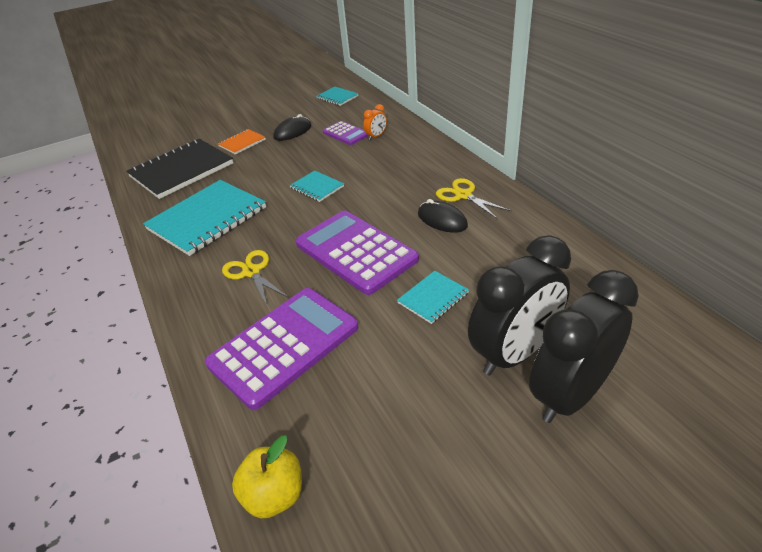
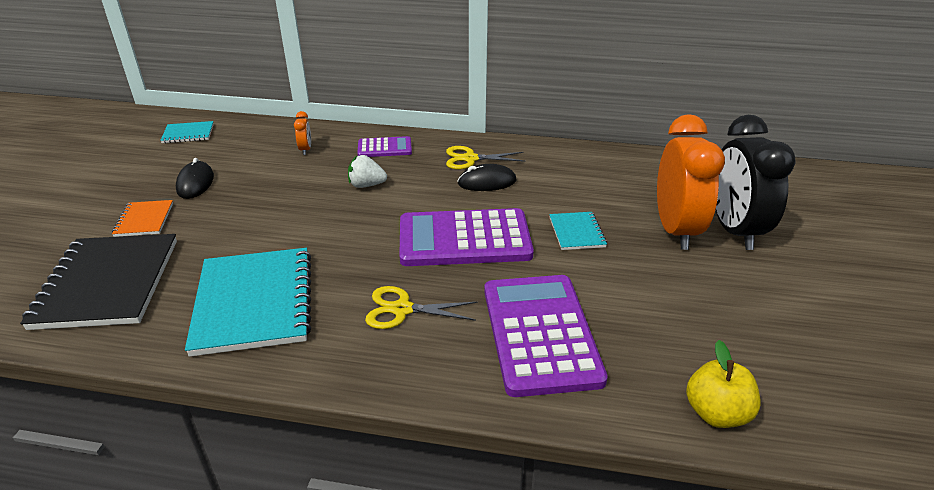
camera: 55 degrees left, 5 degrees down
turquoise notebook [290,170,344,202] -> none
purple calculator [323,121,369,145] -> purple calculator moved to [358,136,412,157]
black clock [468,235,571,376] -> orange clock [657,114,725,250]
none -> white strawberry [348,155,387,188]

